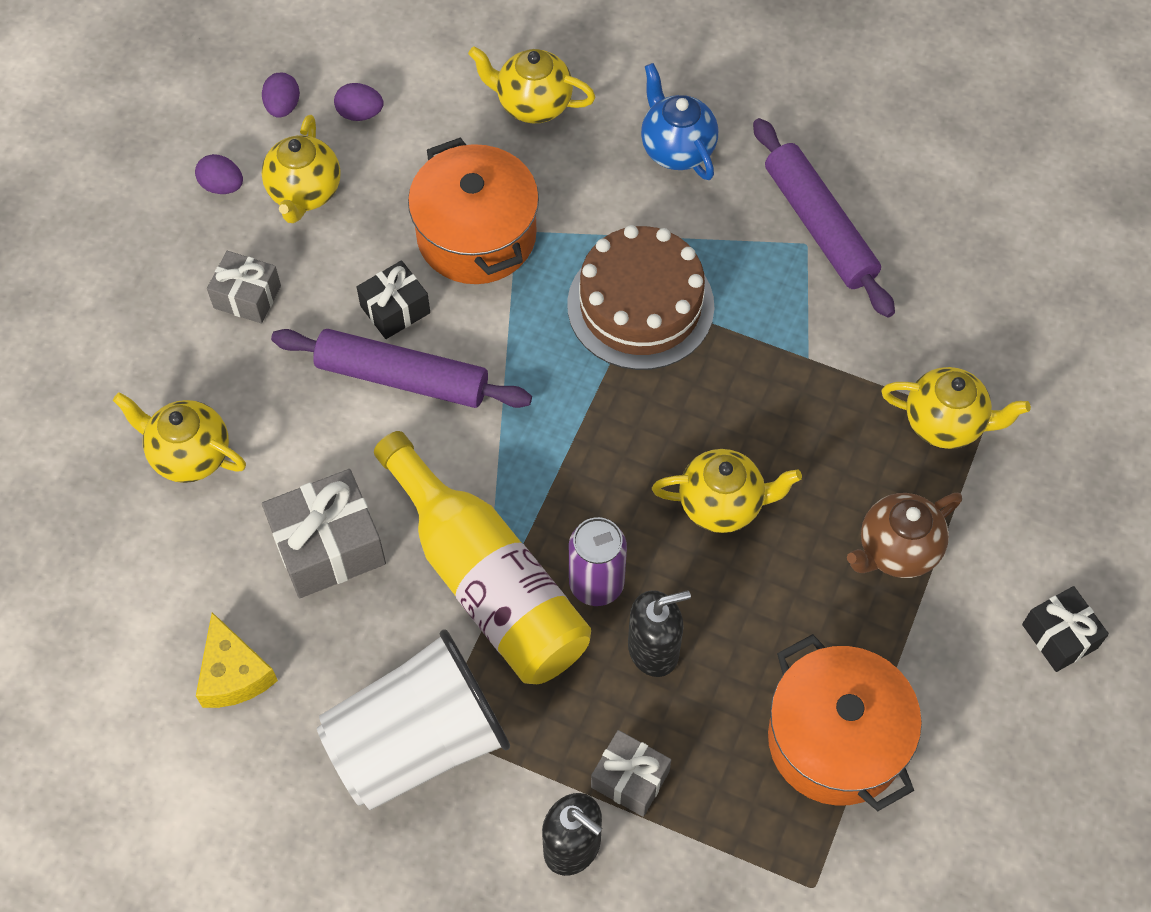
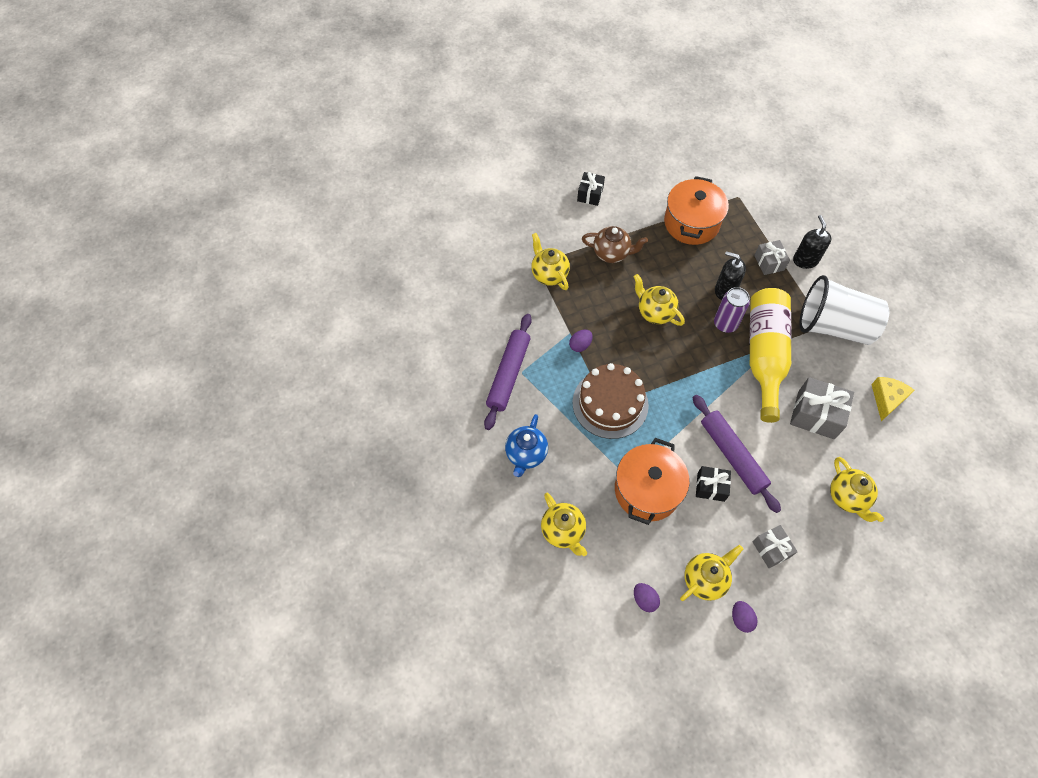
camera: 135 degrees left, 0 degrees up
purple egg [262,72,300,118] -> purple egg moved to [569,330,593,352]

